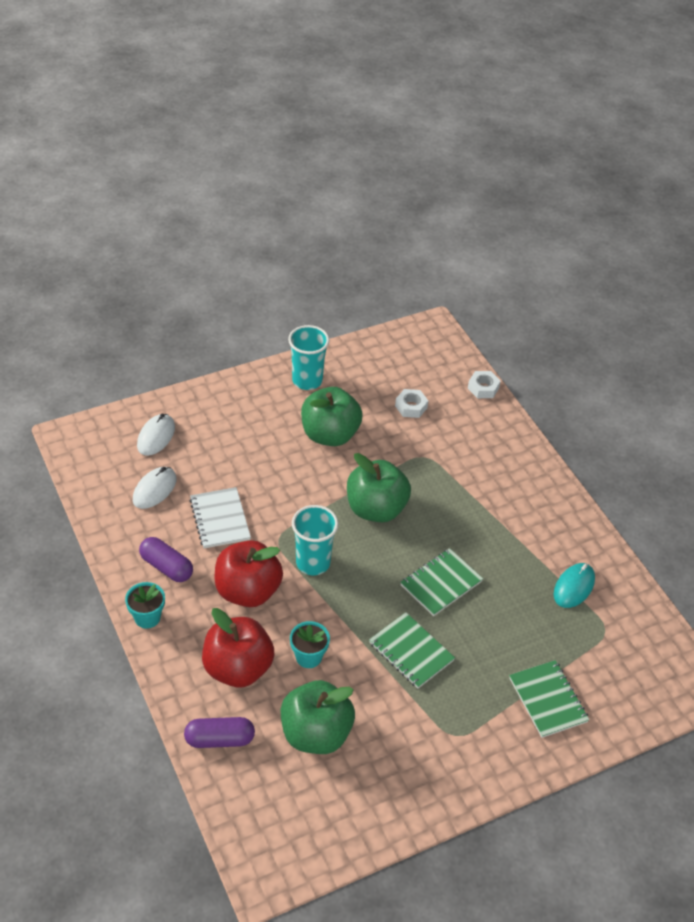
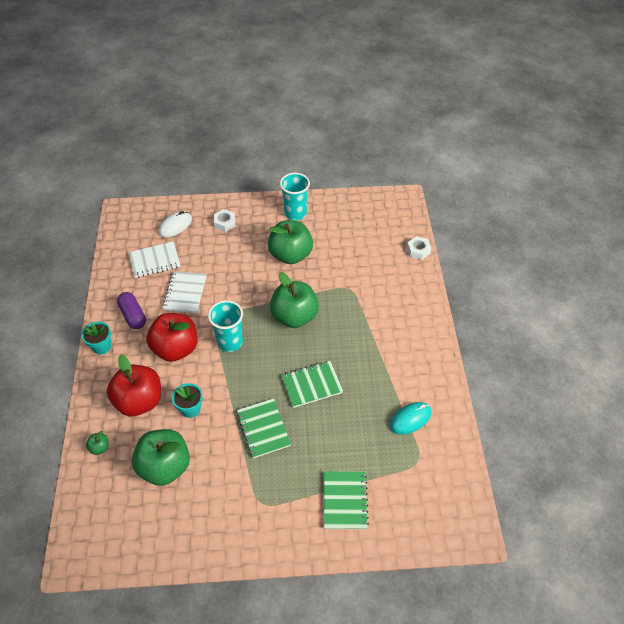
camera: 25 degrees right, 5 degrees up
white mouse [133,467,176,509] -> white notebook [129,241,181,278]
purple capsule [184,717,255,748] -> green apple [86,431,109,455]
white nut [395,389,428,418] -> white nut moved to [214,209,236,232]

